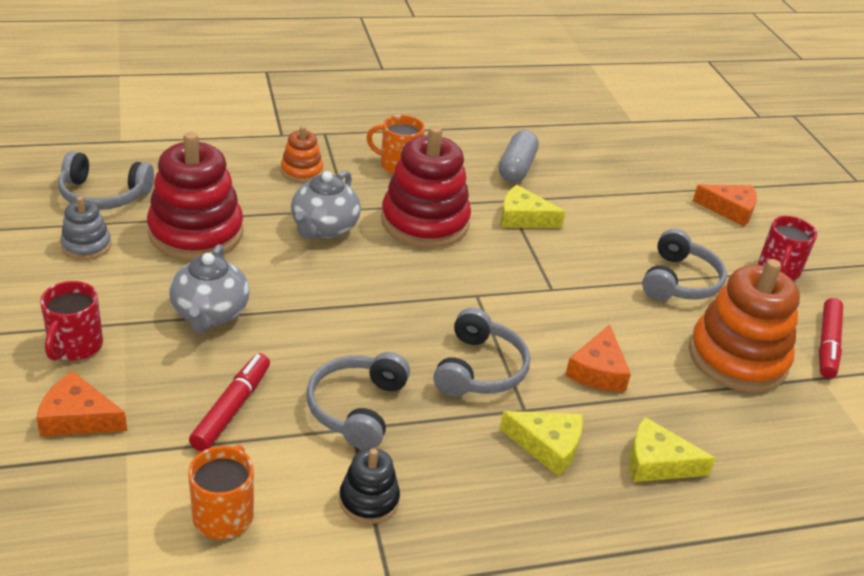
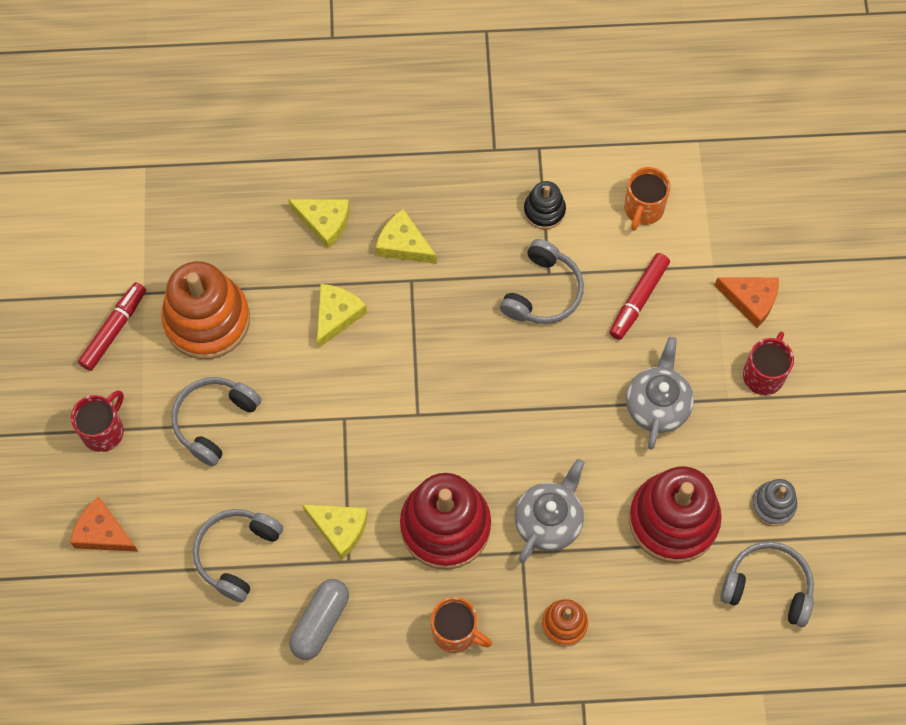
camera: 165 degrees left, 30 degrees up
grey headphones [433,308,530,397] -> grey headphones moved to [193,509,283,602]
orange cheese [565,324,631,392] -> yellow cheese [317,284,367,349]

